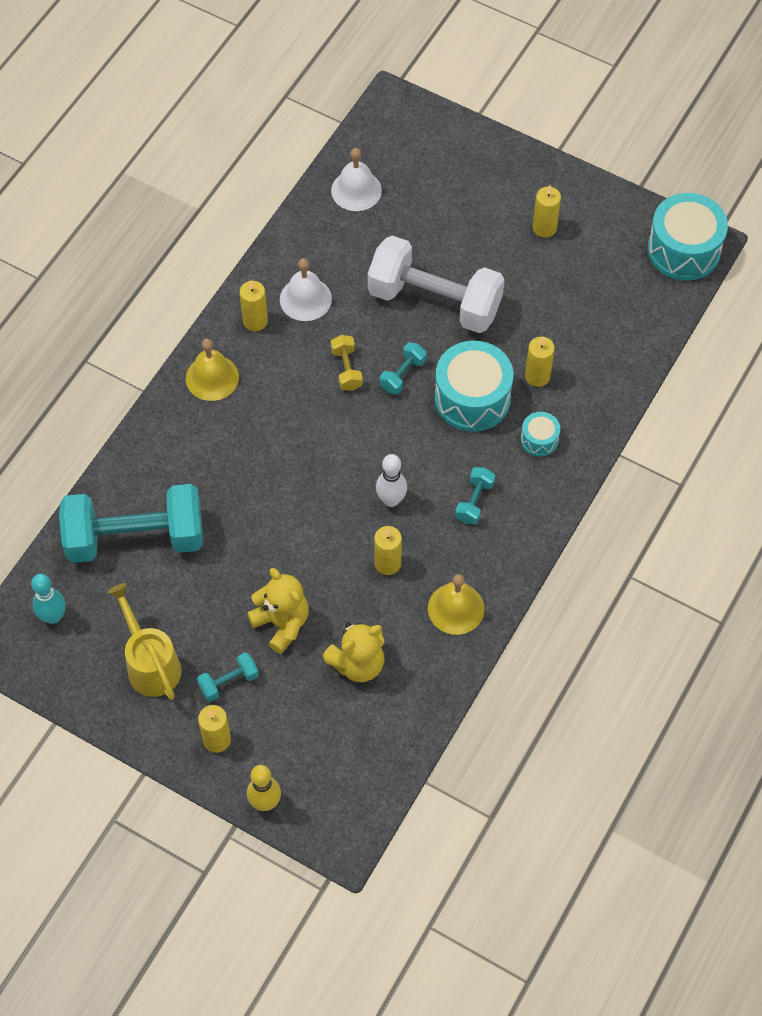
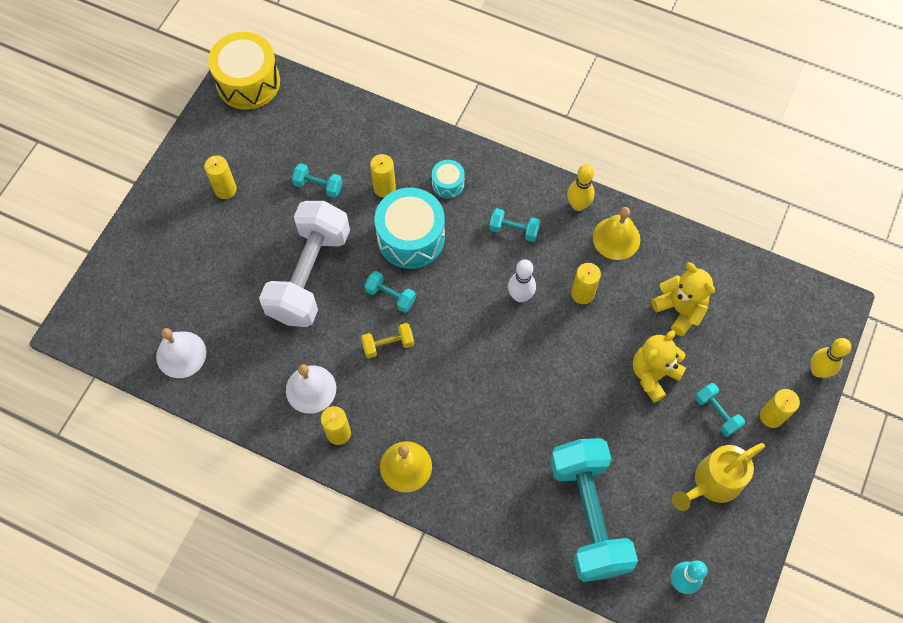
camera: 95 degrees left, 5 degrees up
turquoise drum [648,193,728,281] -> yellow drum [208,32,280,110]
none -> turquoise dumbbell [292,163,343,198]
none -> yellow bowling pin [567,164,595,211]

